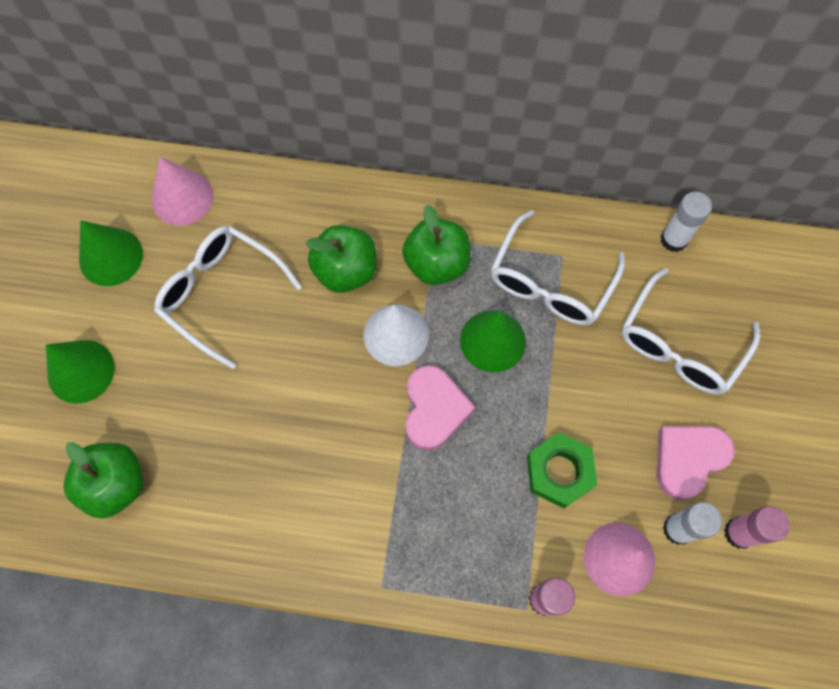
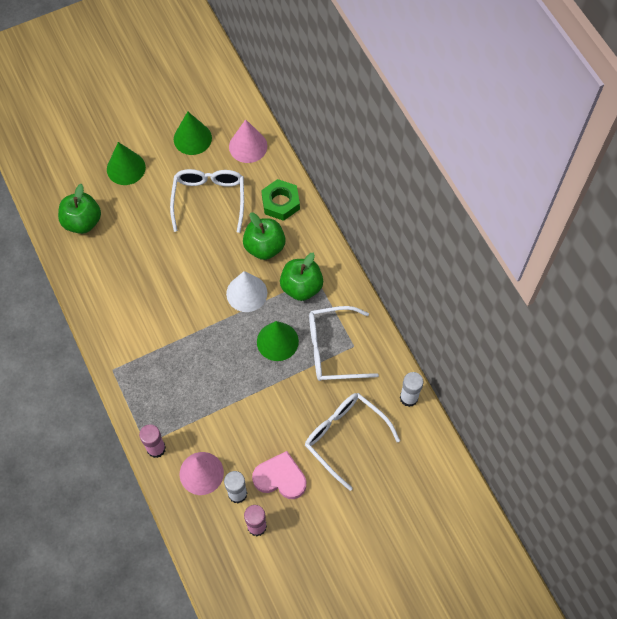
camera: 55 degrees right, 5 degrees down
pink heart [405,365,475,451] -> none
green nut [527,432,597,508] -> green nut moved to [261,179,300,221]
white glasses [621,268,760,395] -> white glasses turned 45 degrees clockwise [305,393,400,491]

